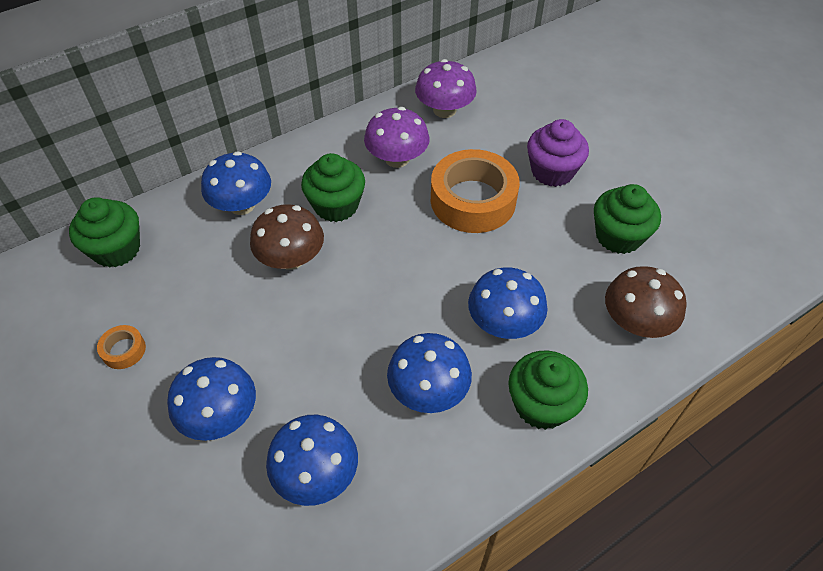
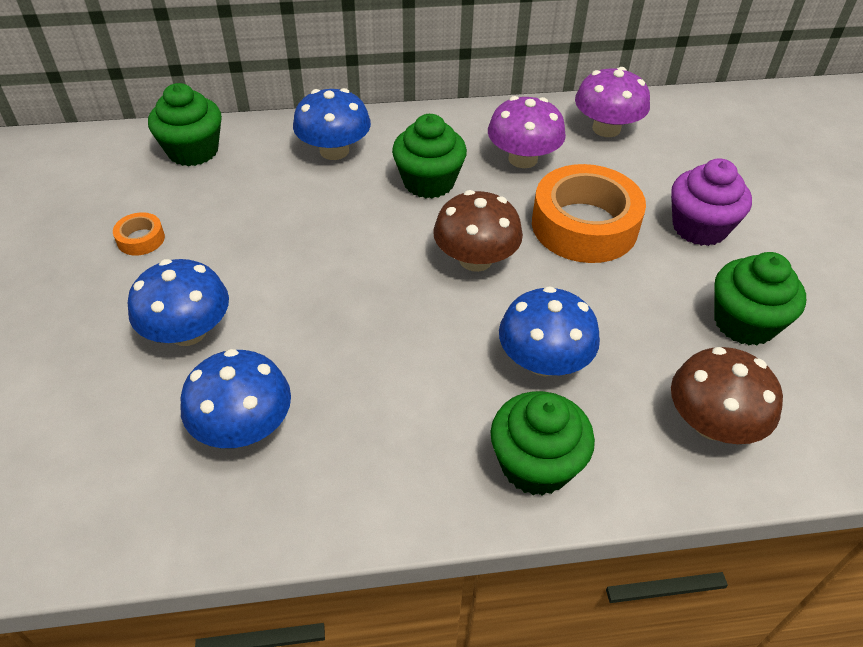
camera: 25 degrees right, 5 degrees down
brown mushroom [250,204,324,270] -> brown mushroom moved to [433,190,523,272]
blue mushroom [387,333,472,413] -> none

